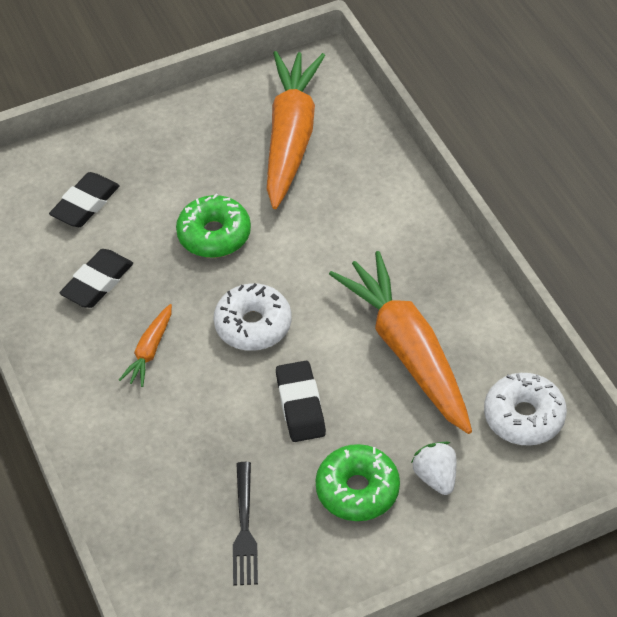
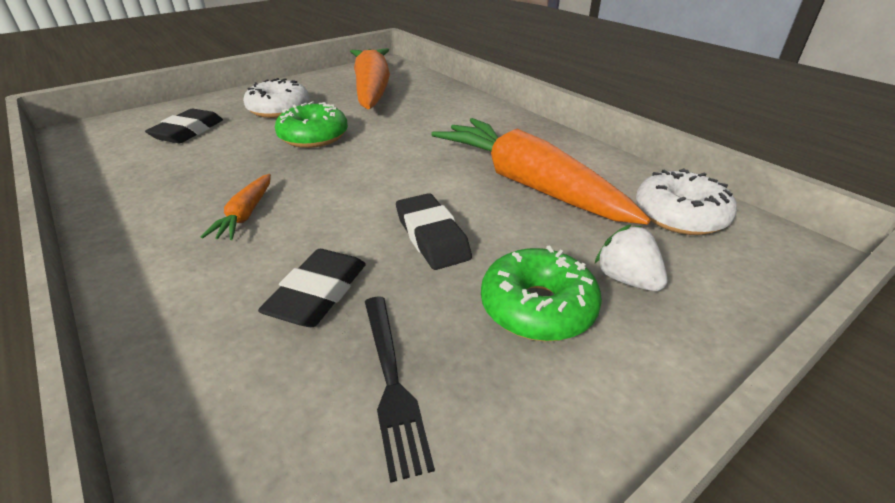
camera: 15 degrees left, 15 degrees down
black eraser [60,249,133,308] -> black eraser moved to [258,249,366,327]
white donut [214,283,292,351] -> white donut moved to [243,78,310,118]

